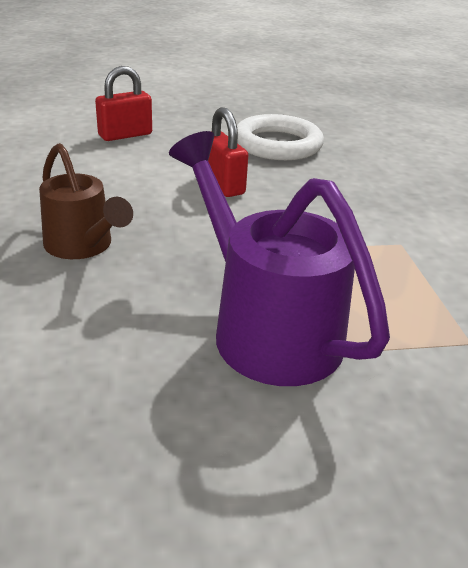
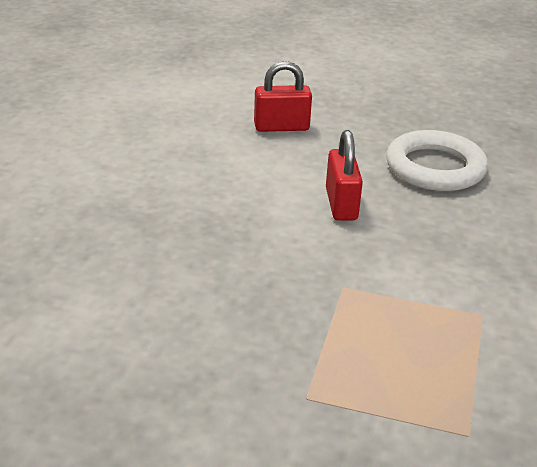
camera: 25 degrees right, 0 degrees up
brown watering can [39,143,133,259] -> none
purple watering can [169,131,390,386] -> none

